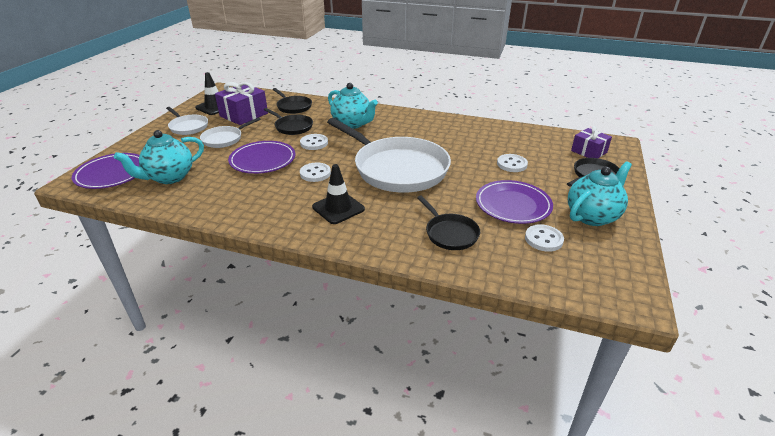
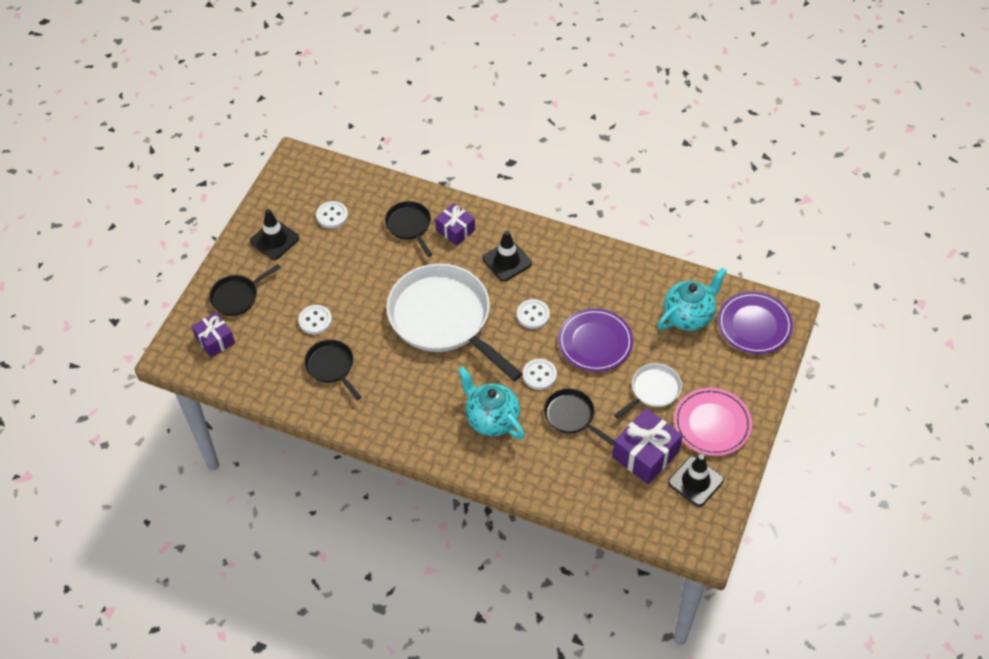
camera: 175 degrees left, 20 degrees up
white pan [166,107,208,135] -> pink plate [674,388,752,456]
black pan [273,88,312,114] -> black pan moved to [304,340,361,400]
purple plate [476,180,553,224] -> none
turquoise teapot [568,161,632,226] -> black traffic cone [250,209,299,260]
none -> purple gift [435,203,475,246]

